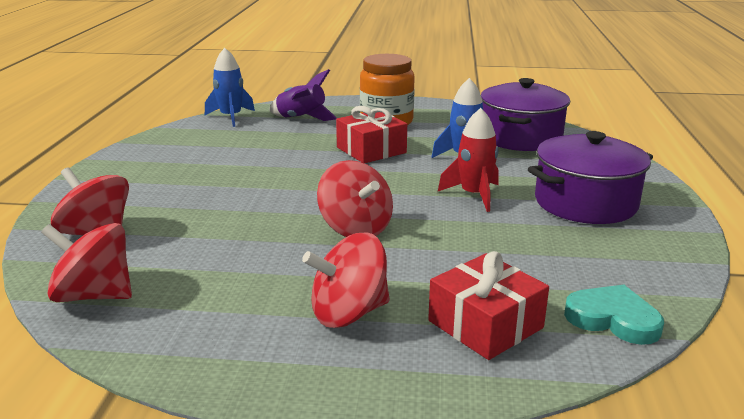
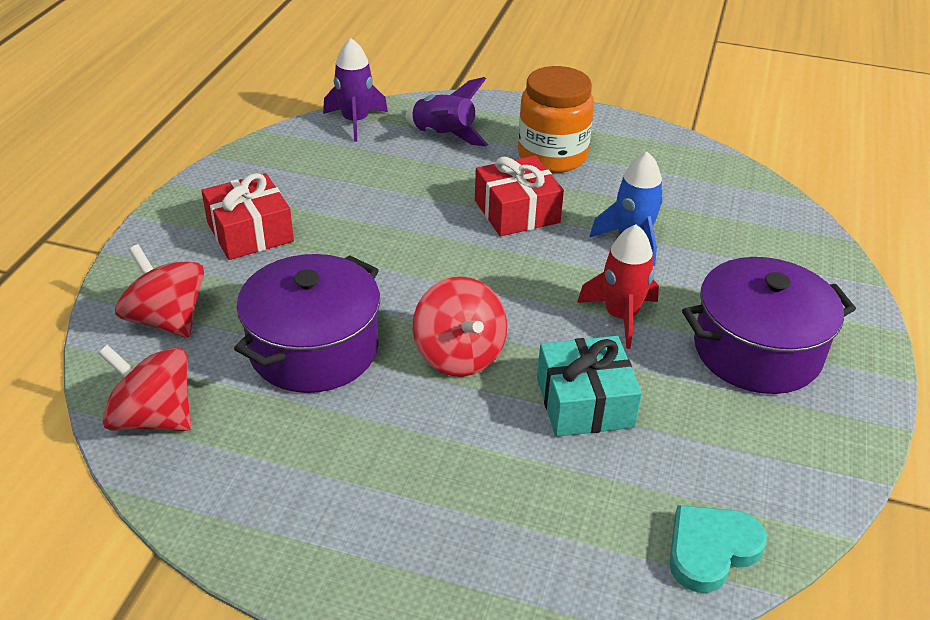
camera: 10 degrees right, 15 degrees up
blue rocket [205,48,255,127] -> purple rocket [323,38,388,142]
red spinning top [302,232,390,328] -> none
red gift [428,251,549,360] -> red gift moved to [201,173,294,260]
purple pot [481,78,570,151] -> purple pot moved to [234,254,380,393]
turquoise heart [564,285,664,345] -> turquoise heart turned 75 degrees counterclockwise [669,505,767,593]
none -> turquoise gift [537,336,642,437]

